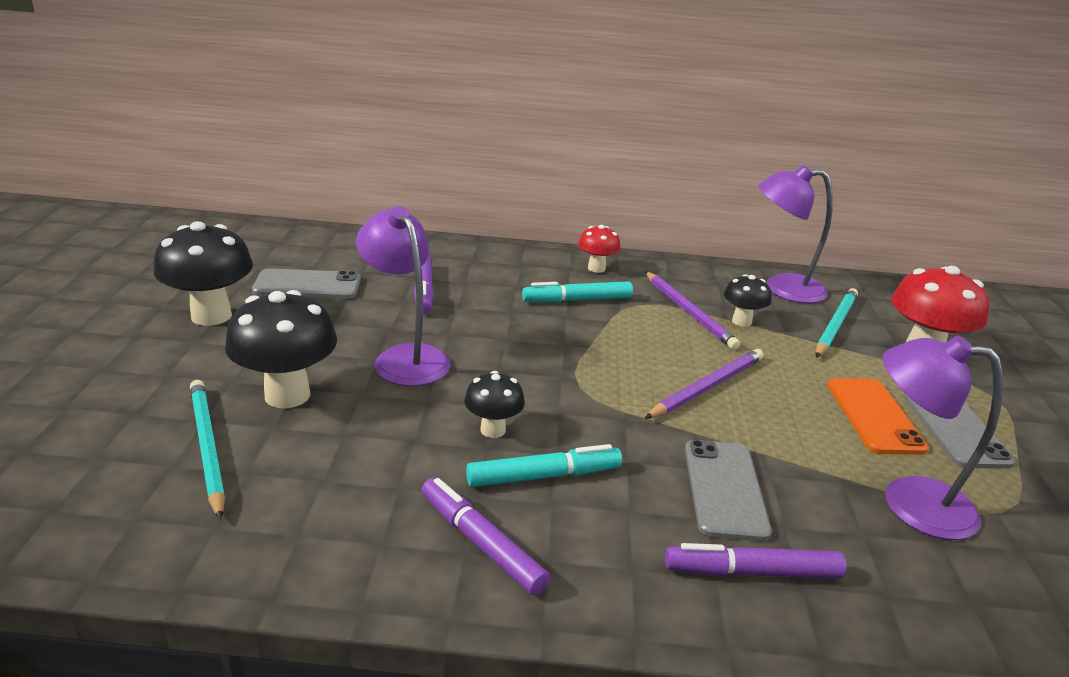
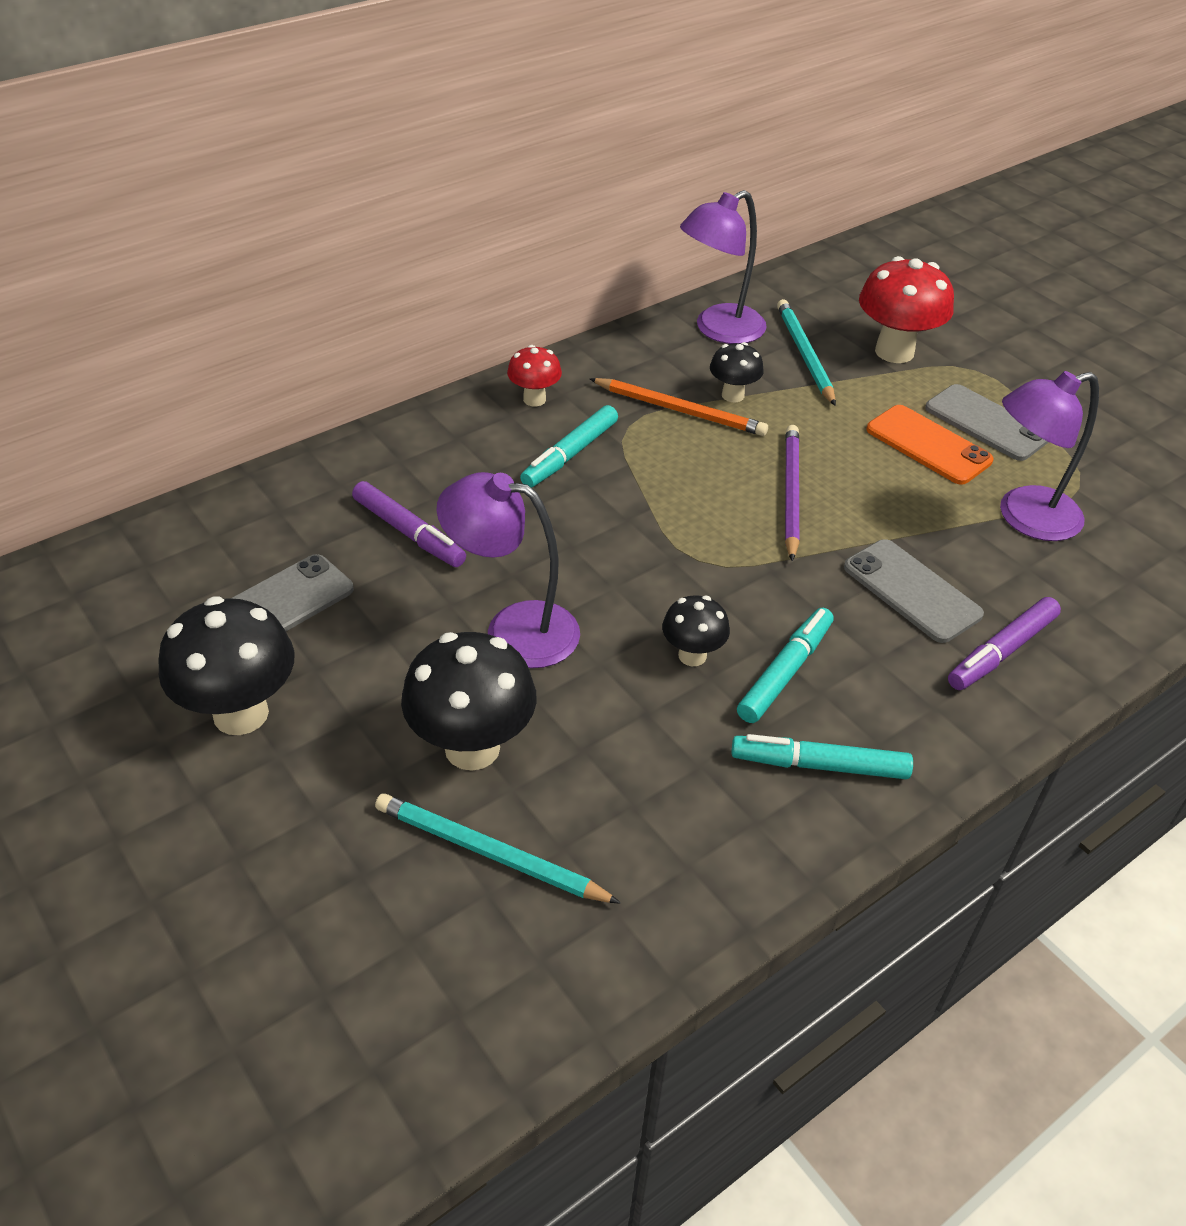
camera: 40 degrees left, 15 degrees up
purple marker [422,478,550,595] -> turquoise marker [731,734,913,779]
purple pencil [645,271,741,350] -> orange pencil [589,378,768,436]

